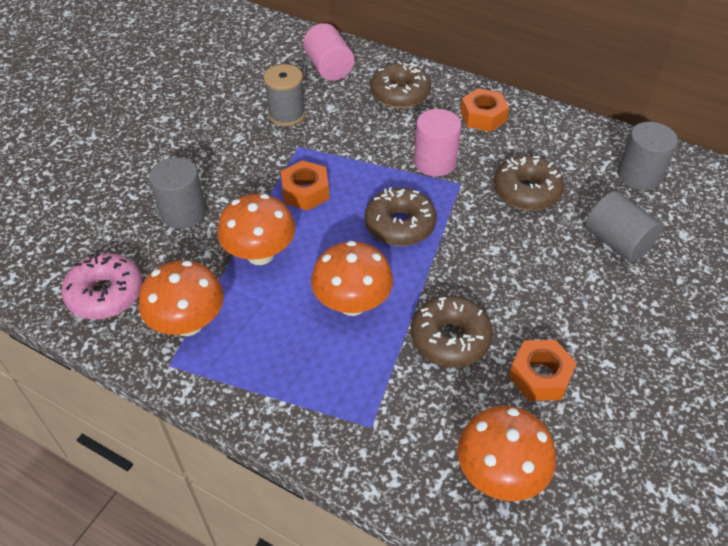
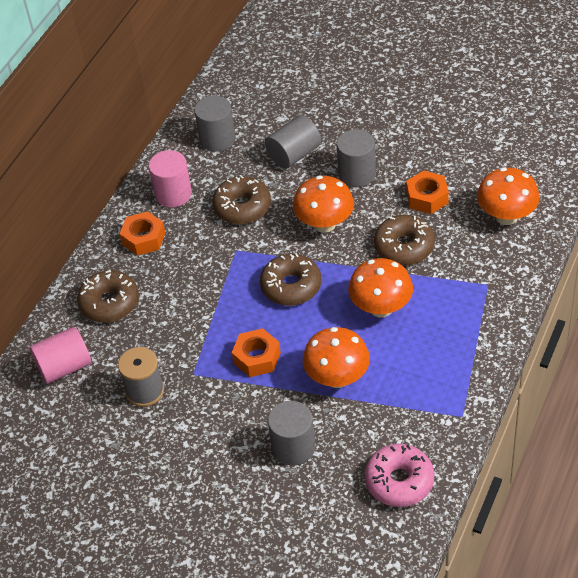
camera: 90 degrees left, 0 degrees up
orange mushroom [139,261,224,336] -> orange mushroom moved to [293,176,354,233]
pink cylinder [414,109,461,177] -> pink cylinder moved to [148,150,192,208]
none -> grey cylinder [337,129,376,187]

